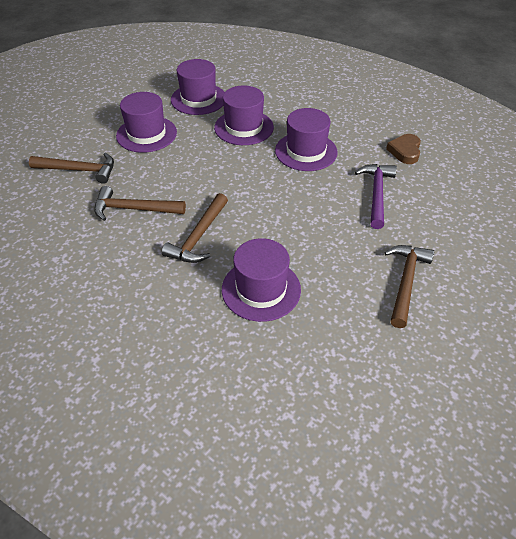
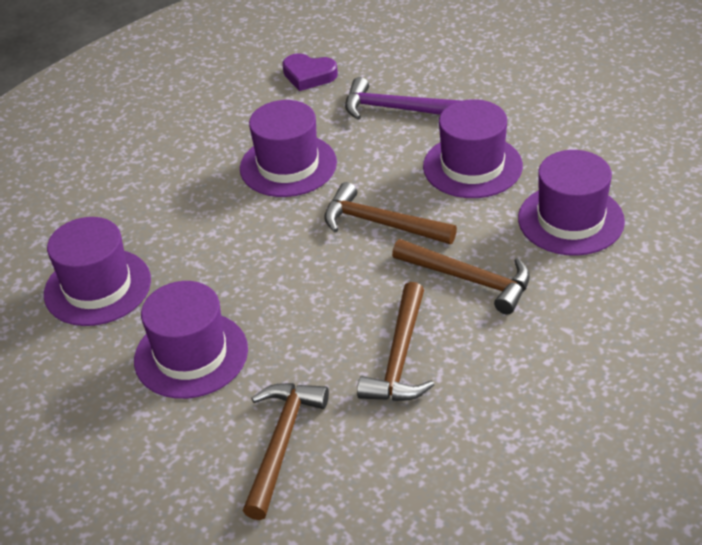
camera: 80 degrees left, 5 degrees down
purple hat [214,86,274,145] -> purple hat moved to [423,99,523,198]
brown hammer [384,245,434,328] -> brown hammer moved to [324,182,457,244]
brown heart [386,134,421,164] -> purple heart [282,53,338,91]

